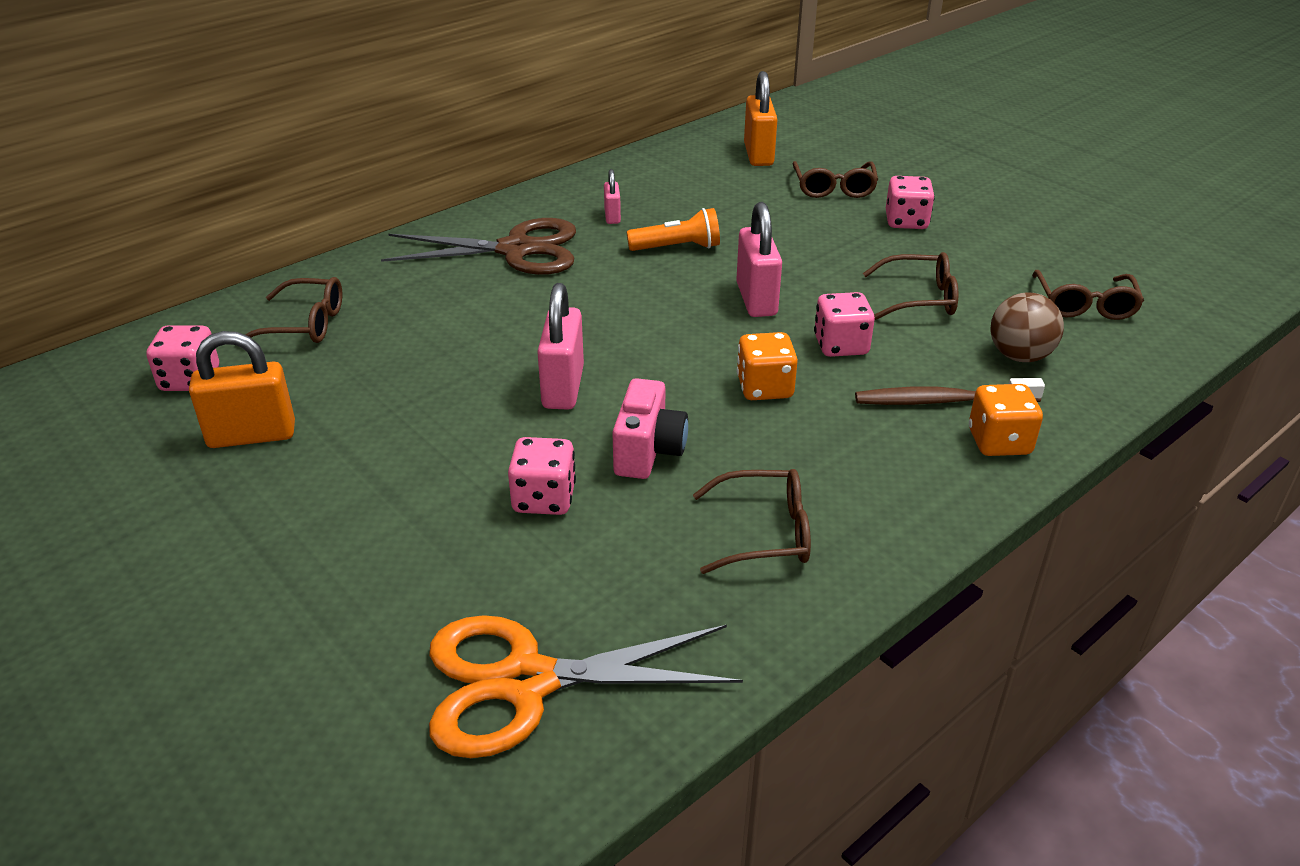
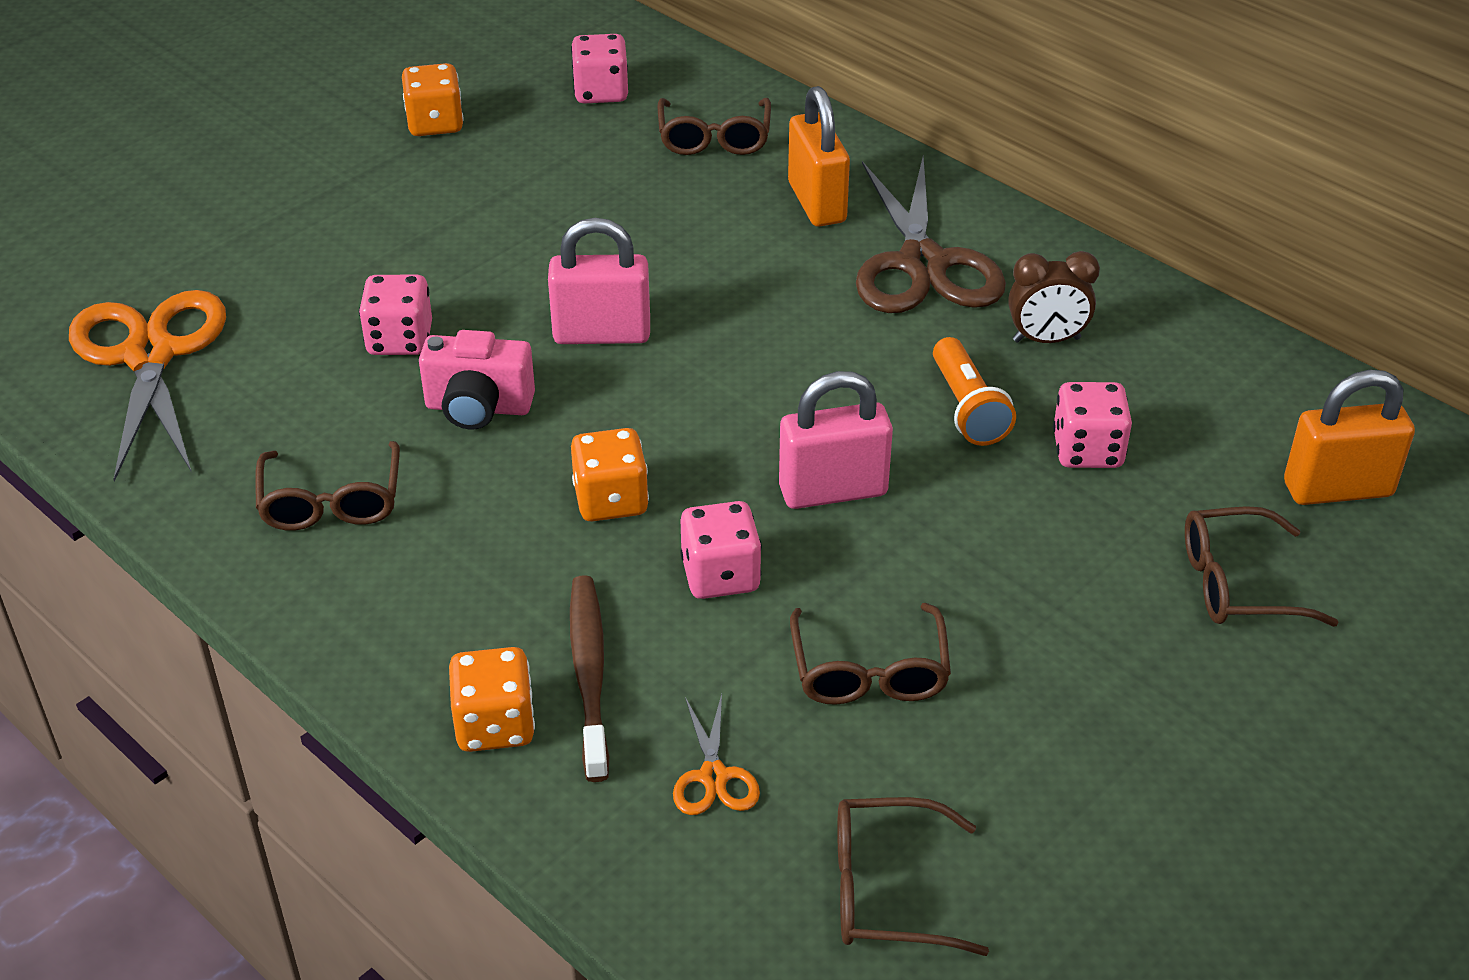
camera: 85 degrees right, 5 degrees up
orange padlock [189,331,295,448] -> orange padlock moved to [788,86,850,227]
pink padlock [604,169,621,224] -> brown clock [1008,251,1100,343]
pink dice [886,176,935,229] -> pink dice moved to [1053,382,1132,468]
brown ball [990,292,1064,362] -> orange scissors [673,694,760,815]
none -> orange dice [402,63,464,136]

